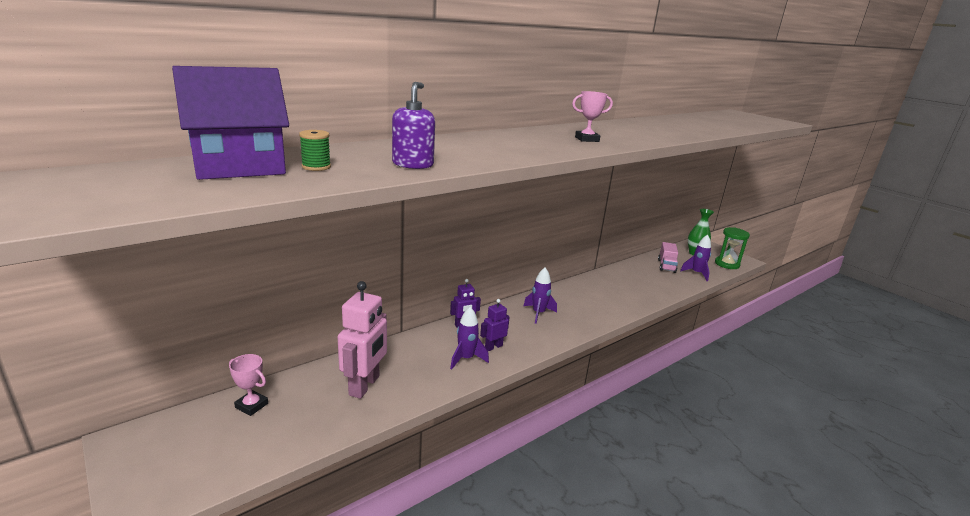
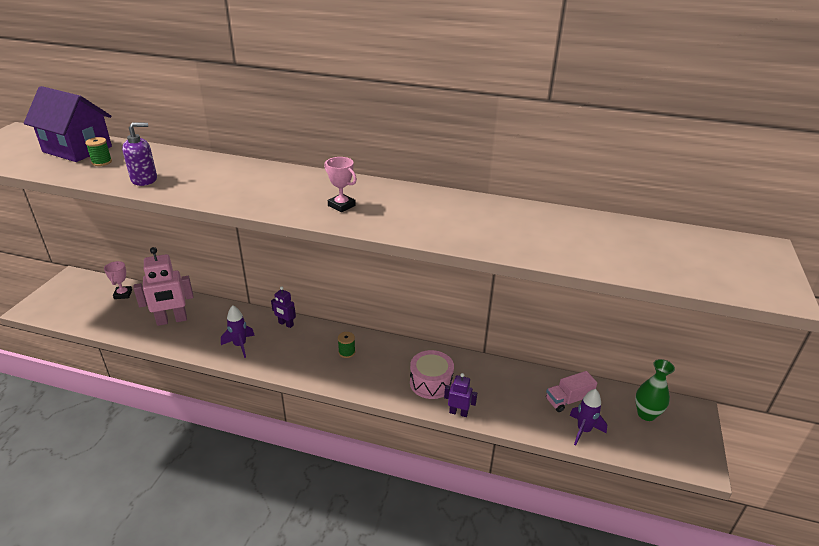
camera: 55 degrees right, 10 degrees up
purple robot [480,299,510,351] -> purple robot moved to [444,373,477,417]
purple rocket [524,268,557,324] -> green spool [338,332,355,358]
green hourglass [715,227,750,269] -> none
none -> pink drum [410,350,454,399]

